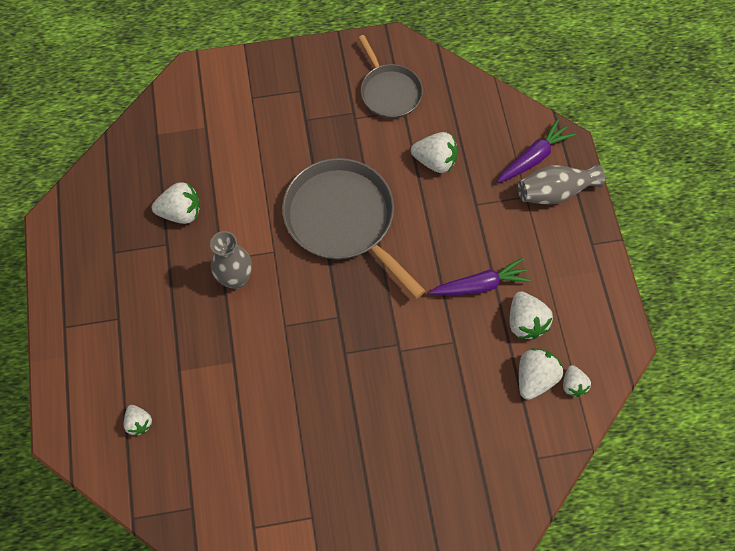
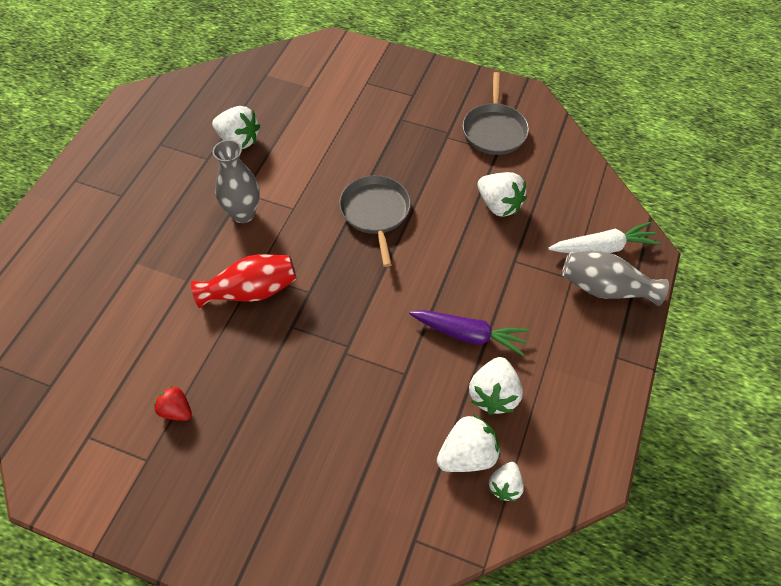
camera: 30 degrees right, 10 degrees down
white strawberry [124,405,152,436] -> none
grey pan [282,158,425,299] -> grey pan [339,175,411,267], size x0.59
purple carrot [497,119,576,183] -> white carrot [548,222,661,253]
none -> red strawberry [154,385,192,421]
none -> red vase [191,254,297,308]

